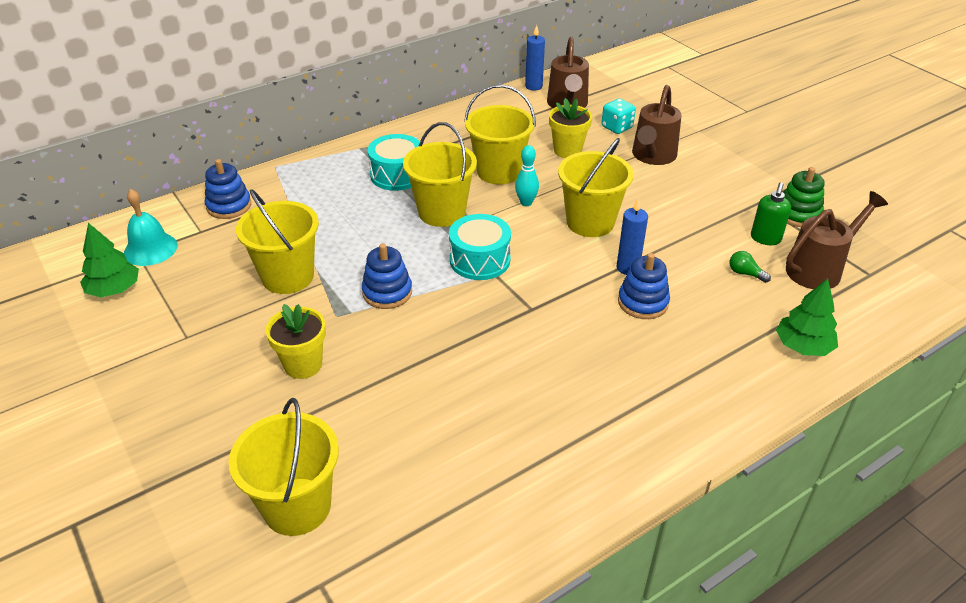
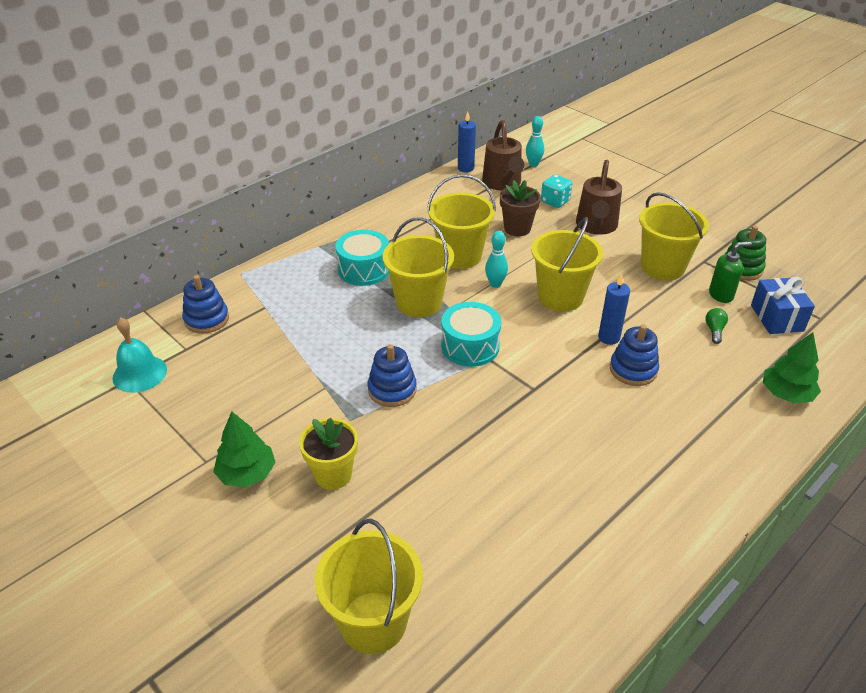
camera: 10 degrees left, 0 degrees up
green tree [80,223,139,298] -> green tree moved to [213,411,276,487]
yellow bucket [236,189,319,294] -> yellow bucket moved to [639,192,709,280]
yellow flower pot [549,98,592,158] -> brown flower pot [500,180,541,236]
green light bulb [729,251,771,283] -> green light bulb turned 75 degrees clockwise [705,308,728,344]
green soap dispenser [751,182,791,245] -> green soap dispenser turned 120 degrees counterclockwise [709,242,752,303]
brown watering can [786,191,888,289] -> blue gift [751,277,815,334]
none -> turquoise bowling pin [526,116,544,167]

